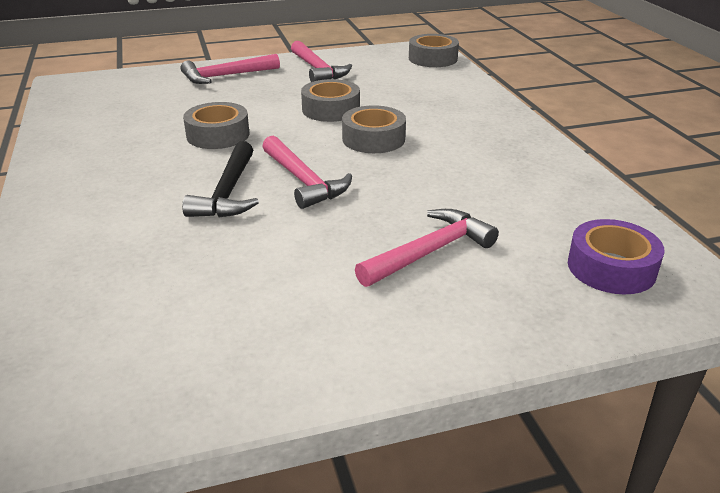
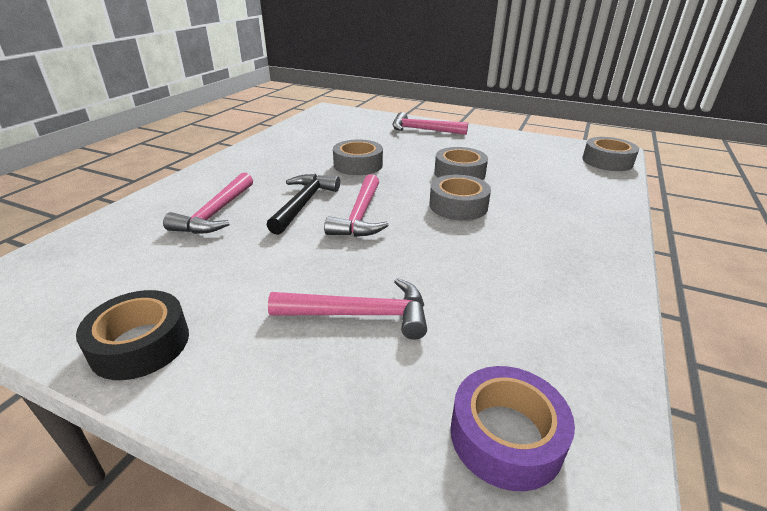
camera: 40 degrees right, 0 degrees up
black hammer [182,141,259,217] -> black hammer turned 150 degrees clockwise [267,174,340,235]
pink hammer [291,41,352,82] -> pink hammer moved to [163,172,253,234]
none -> black tape [76,290,189,380]

